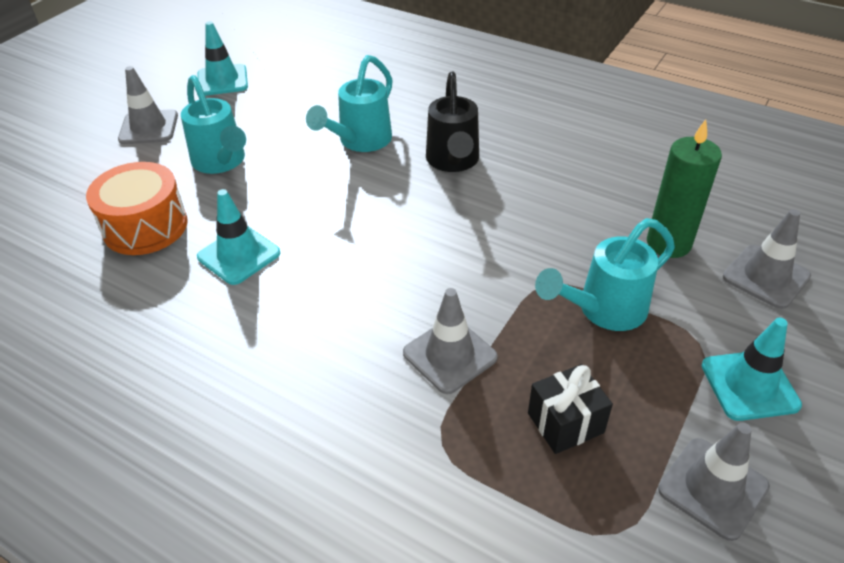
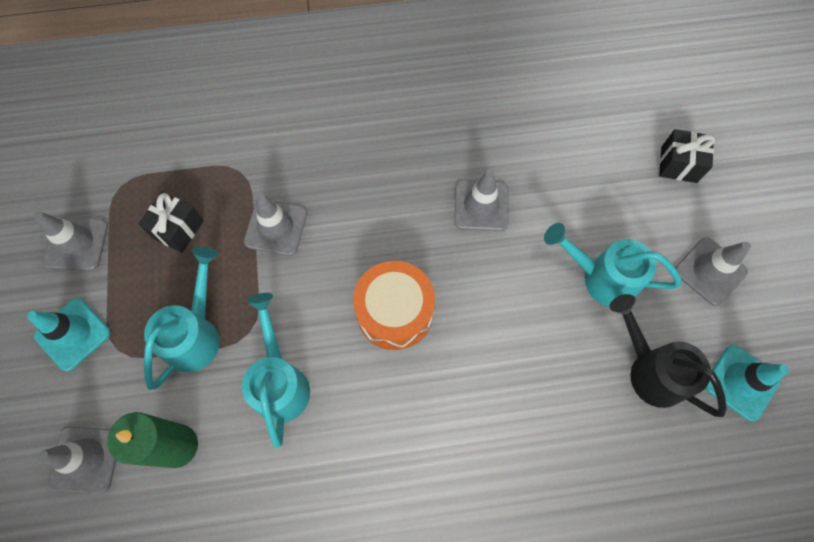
camera: 140 degrees right, 25 degrees up
orange drum [86,162,188,255] -> orange drum moved to [353,261,435,350]
turquoise traffic cone [197,189,280,285] -> grey traffic cone [454,170,509,231]
turquoise watering can [306,55,393,152] -> turquoise watering can moved to [242,293,310,448]
black watering can [426,72,479,172] -> black watering can moved to [609,294,727,417]
none -> black gift [659,129,715,183]

